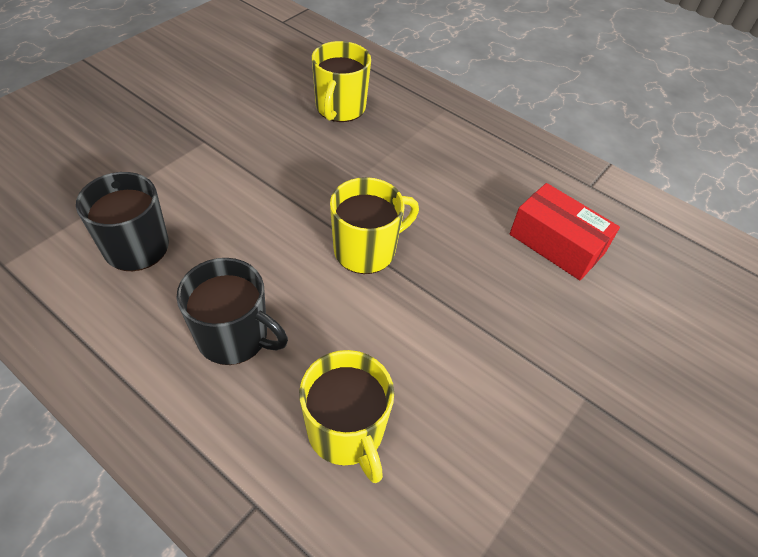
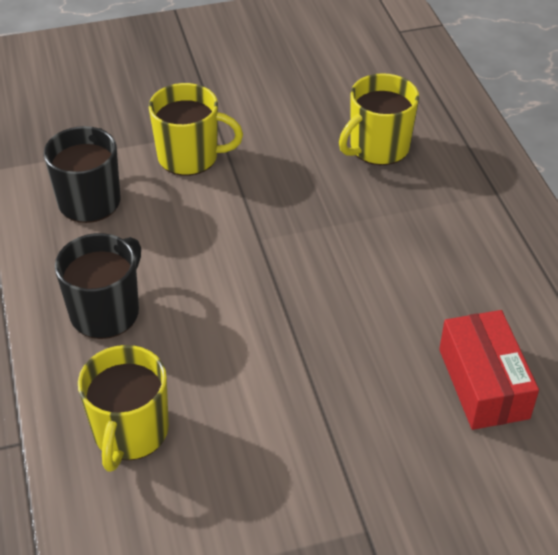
camera: 40 degrees right, 5 degrees down
black mug [176,258,288,365] -> black mug turned 120 degrees counterclockwise [55,233,141,339]
yellow mug [330,177,419,274] -> yellow mug moved to [149,83,243,176]

